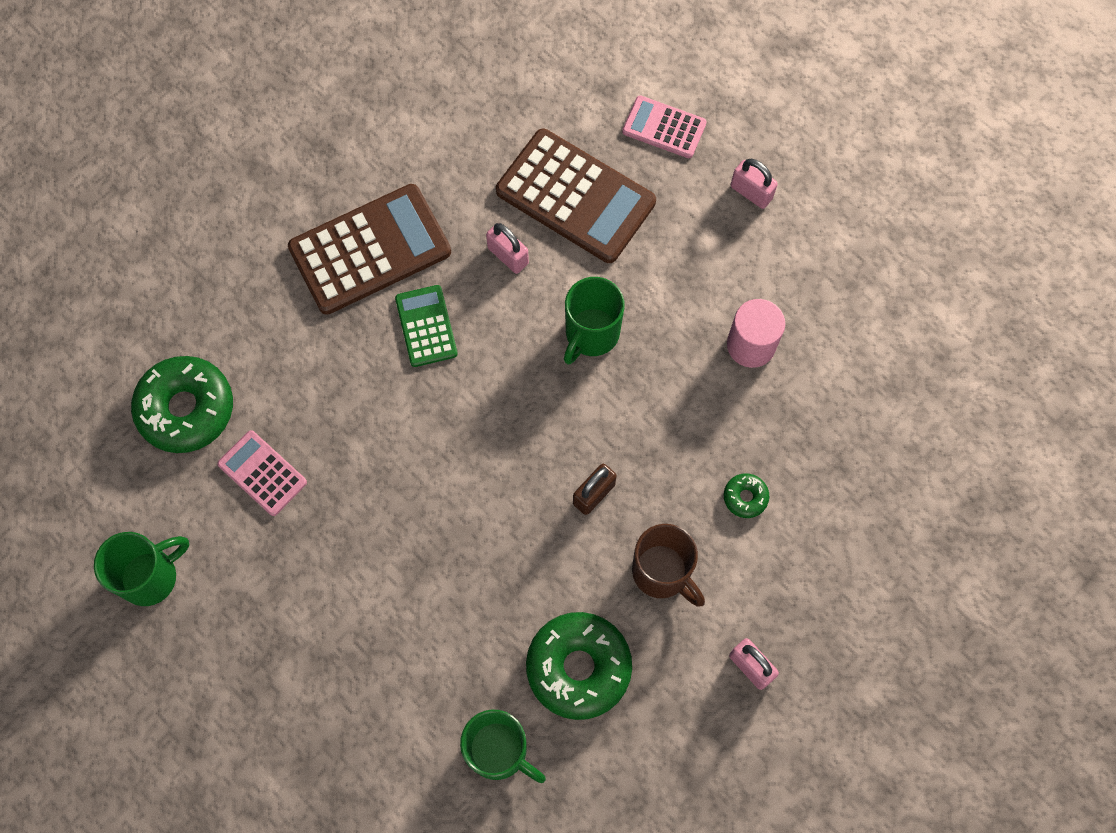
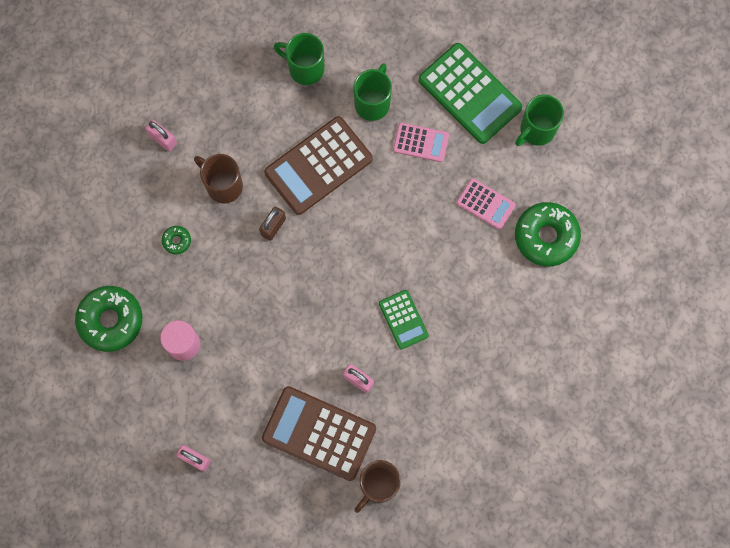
camera: 170 degrees right, 5 degrees up
brown calculator [288,184,451,315] -> brown calculator moved to [264,116,373,215]
green donut [526,612,632,720] -> green donut moved to [75,286,143,352]
green mug [564,277,625,364] -> green mug moved to [353,63,392,121]
pink calculator [622,95,707,158] -> pink calculator moved to [393,123,449,162]
none -> brown mug [355,460,401,513]
none -> green calculator [418,43,522,144]

